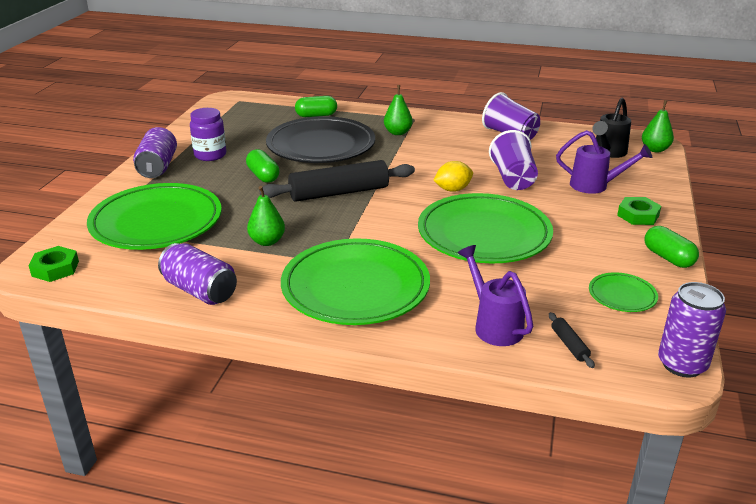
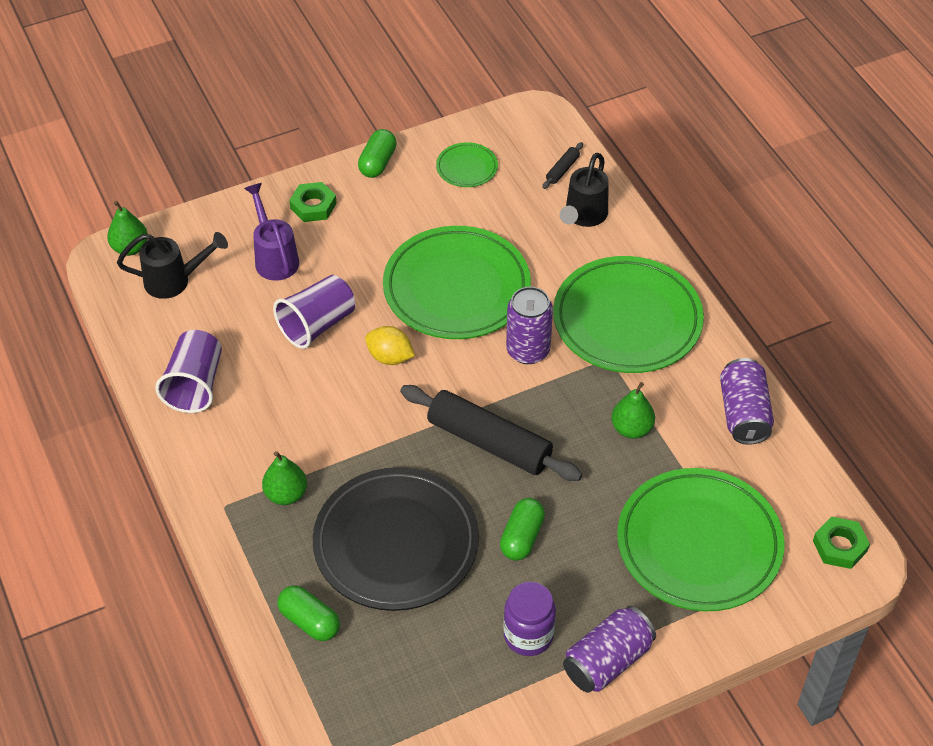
camera: 130 degrees left, 20 degrees up
purple watering can [457,245,533,346] -> black watering can [560,153,609,227]
purple can [658,282,726,377] -> purple can moved to [506,287,553,364]

